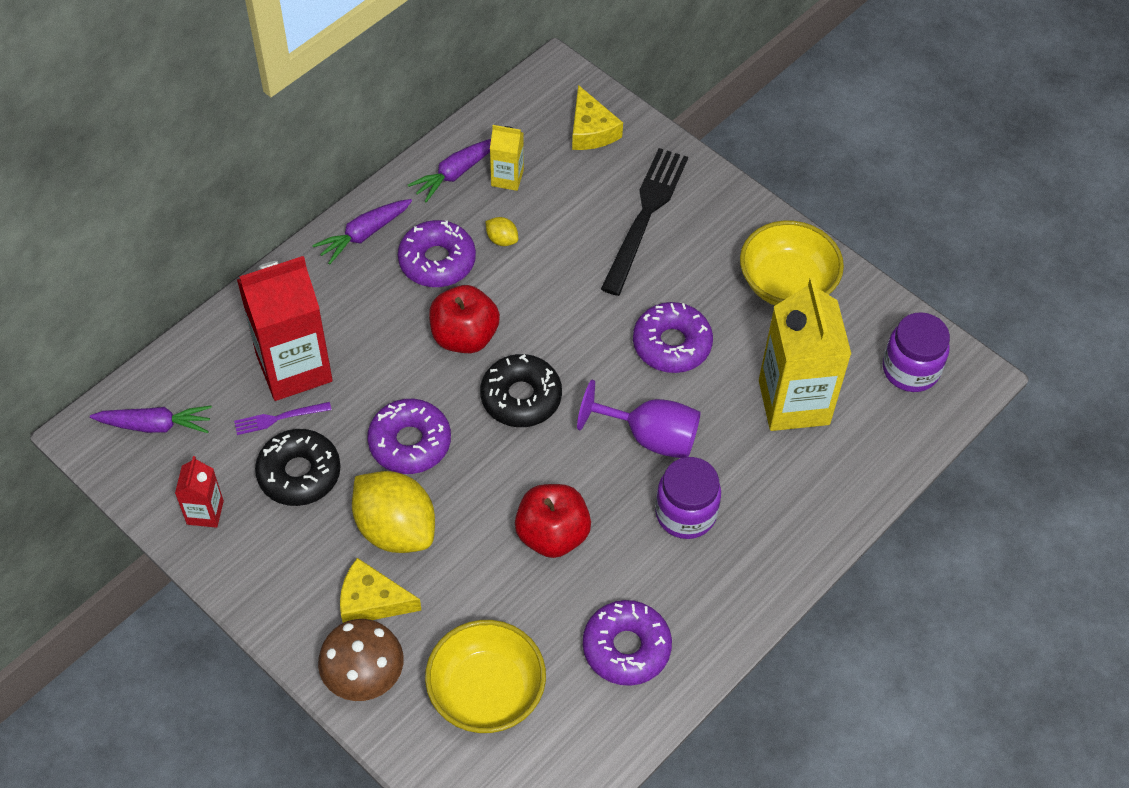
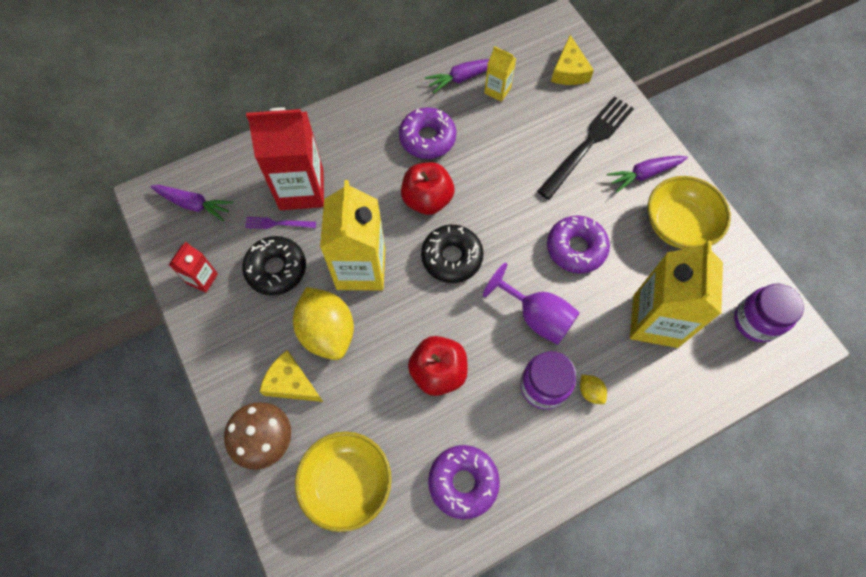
camera: 20 degrees right, 10 degrees up
purple carrot [312,199,412,264] -> purple carrot moved to [607,156,688,192]
purple donut [367,399,451,474] -> yellow carton [320,180,385,291]
yellow lemon [485,217,518,246] -> yellow lemon moved to [580,375,607,404]

